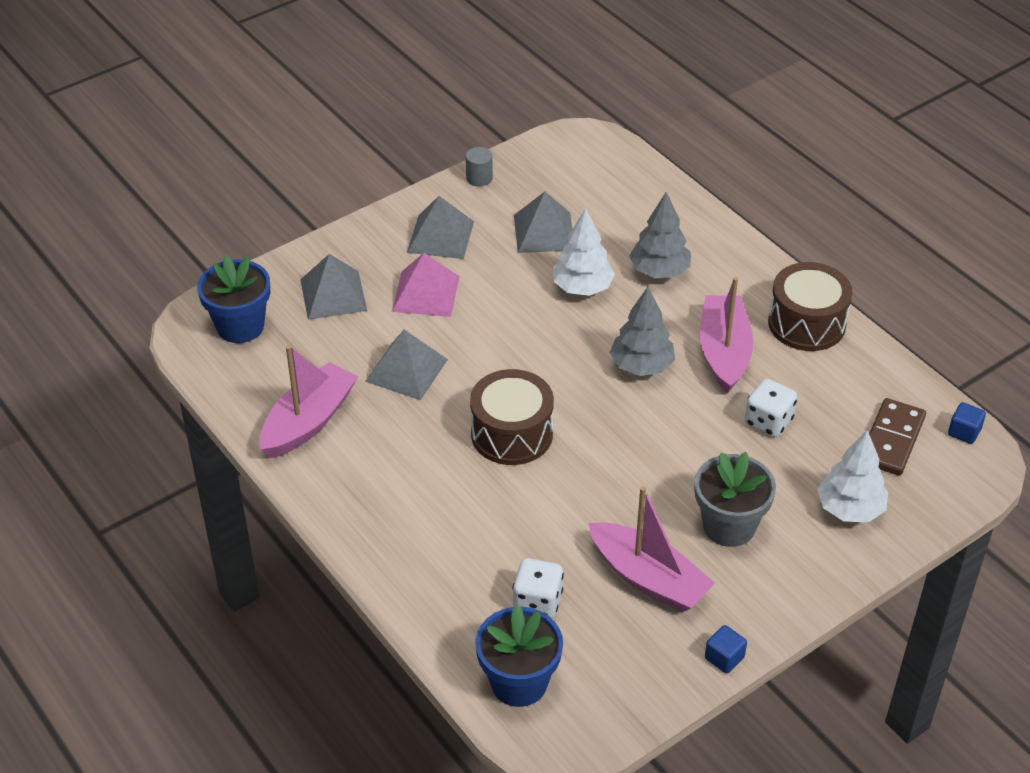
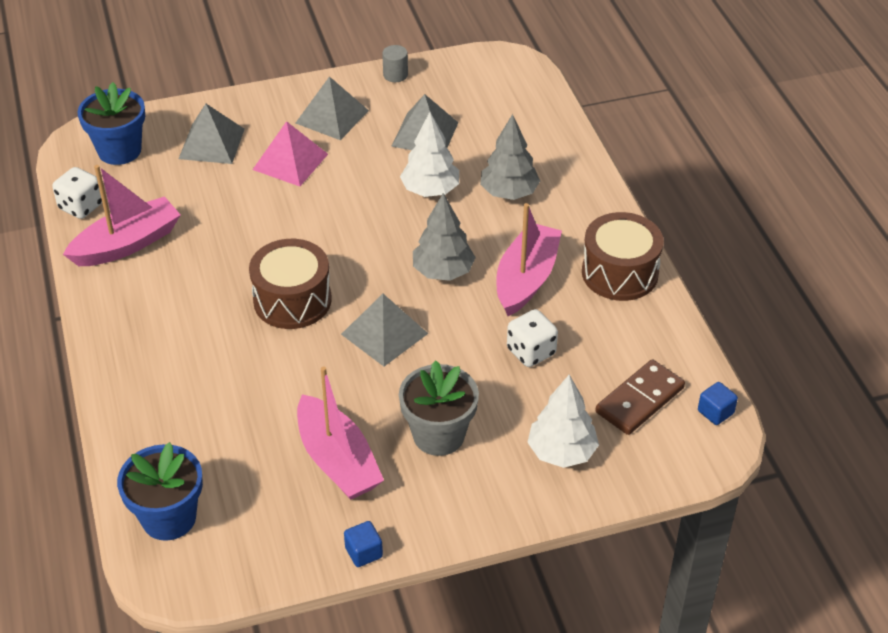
camera: 20 degrees right, 0 degrees up
grey pyramid [365,329,448,400] -> grey pyramid moved to [341,294,428,366]
white dice [512,558,564,618] -> white dice moved to [52,167,102,219]

